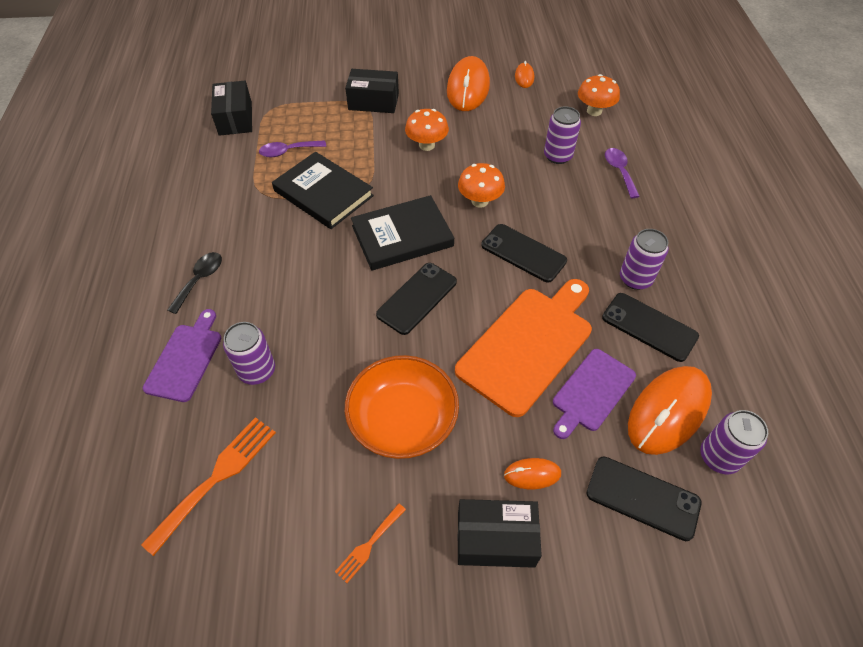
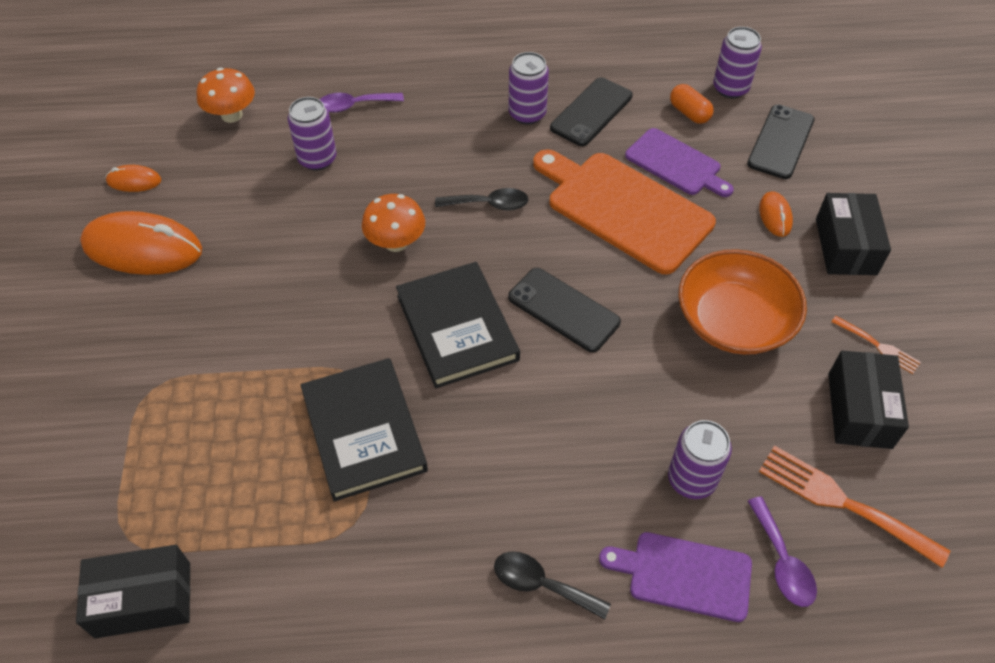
camera: 90 degrees left, 0 degrees up
purple spoon [259,140,326,157] -> purple spoon moved to [748,497,817,607]
black book [272,152,374,229] -> black book turned 60 degrees counterclockwise [301,358,428,502]
black box [345,69,399,113] -> black box moved to [828,350,909,449]
orange mushroom [405,109,449,151] -> none
black phone [481,224,567,283] -> black spoon [435,188,529,211]
orange mouse [628,366,712,455] -> orange capsule [670,84,714,124]

